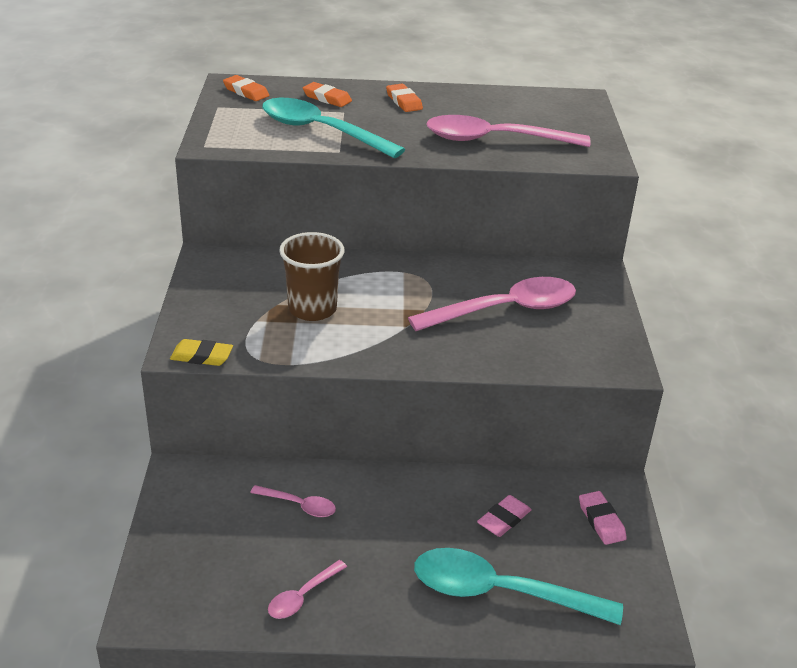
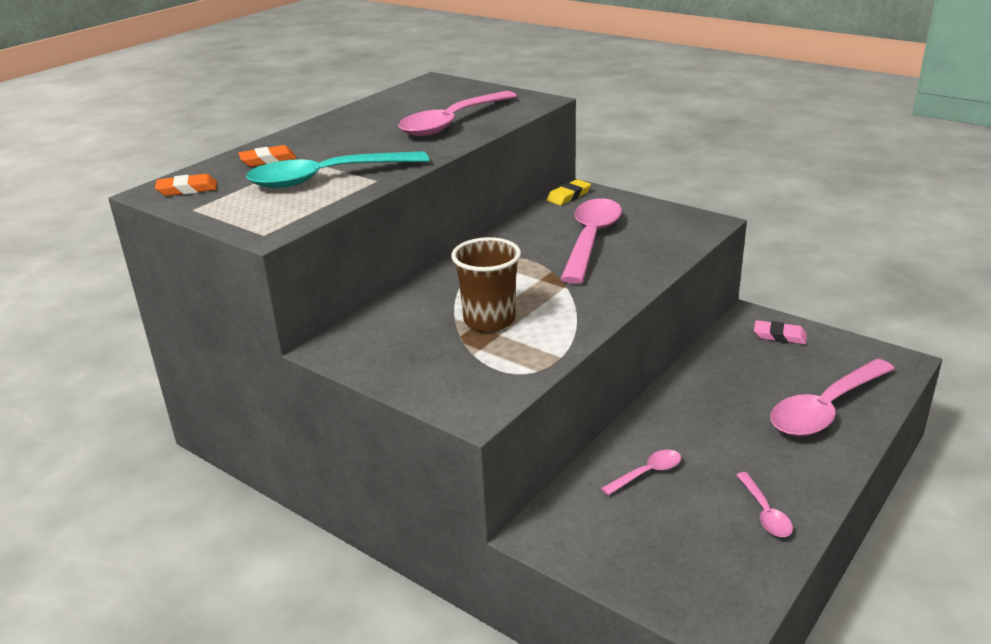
camera: 50 degrees left, 5 degrees down
yellow eraser [170,339,233,366] -> yellow eraser moved to [547,179,591,205]
orange eraser [386,84,423,112] -> none
turquoise spoon [414,548,623,625] -> pink spoon [771,359,895,436]
pink eraser [477,495,532,537] -> none

